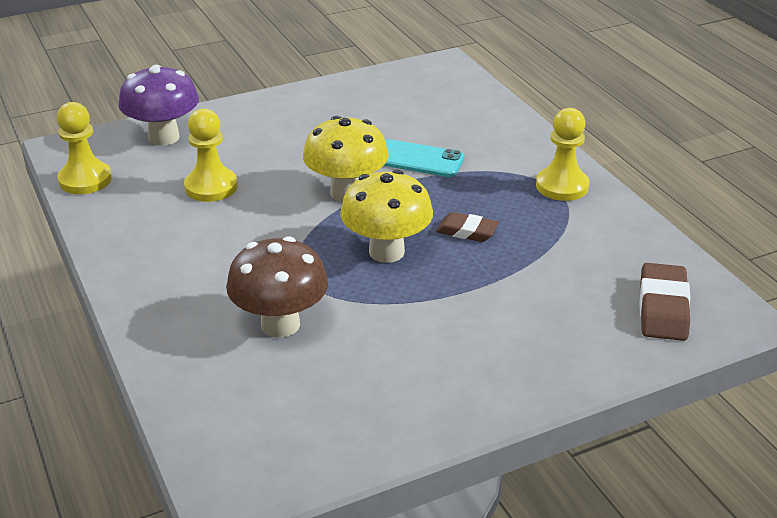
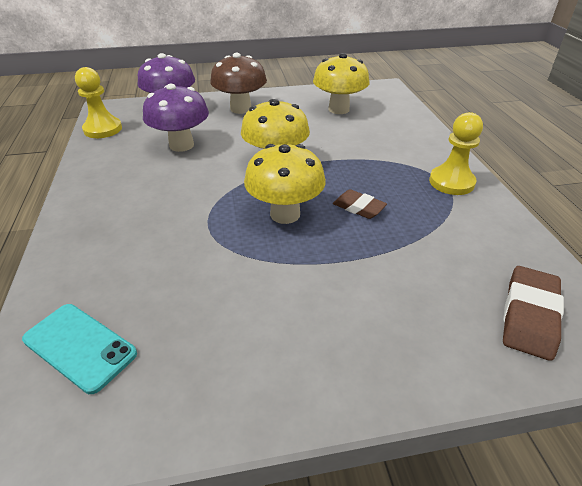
camera: 15 degrees right, 5 degrees up
yellow pawn [184,109,238,202] -> purple mushroom [143,84,209,152]
brown mushroom [226,236,328,338] -> brown mushroom moved to [210,53,267,114]
turquoise phone [384,139,464,177] -> turquoise phone moved to [22,304,137,394]
none -> yellow mushroom [313,53,370,114]

